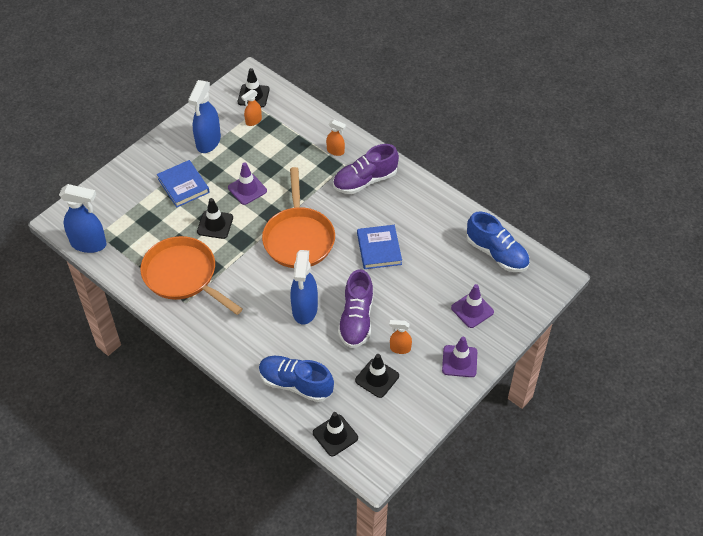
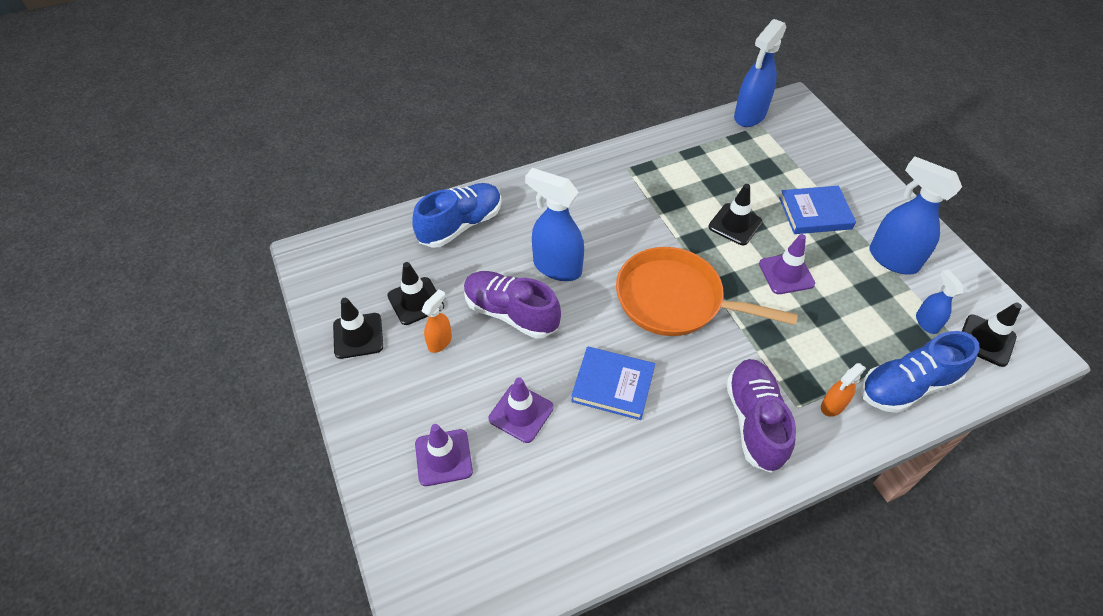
camera: 115 degrees right, 0 degrees up
orange pan [140,236,243,315] -> none
orange spray bottle [241,89,262,126] -> blue spray bottle [916,269,963,334]
black traffic cone [313,412,358,456] -> black traffic cone moved to [333,298,383,359]
purple traffic cone [442,337,477,377] -> purple traffic cone moved to [489,378,554,443]
blue shoe [467,211,529,272] -> blue shoe moved to [861,331,980,413]

